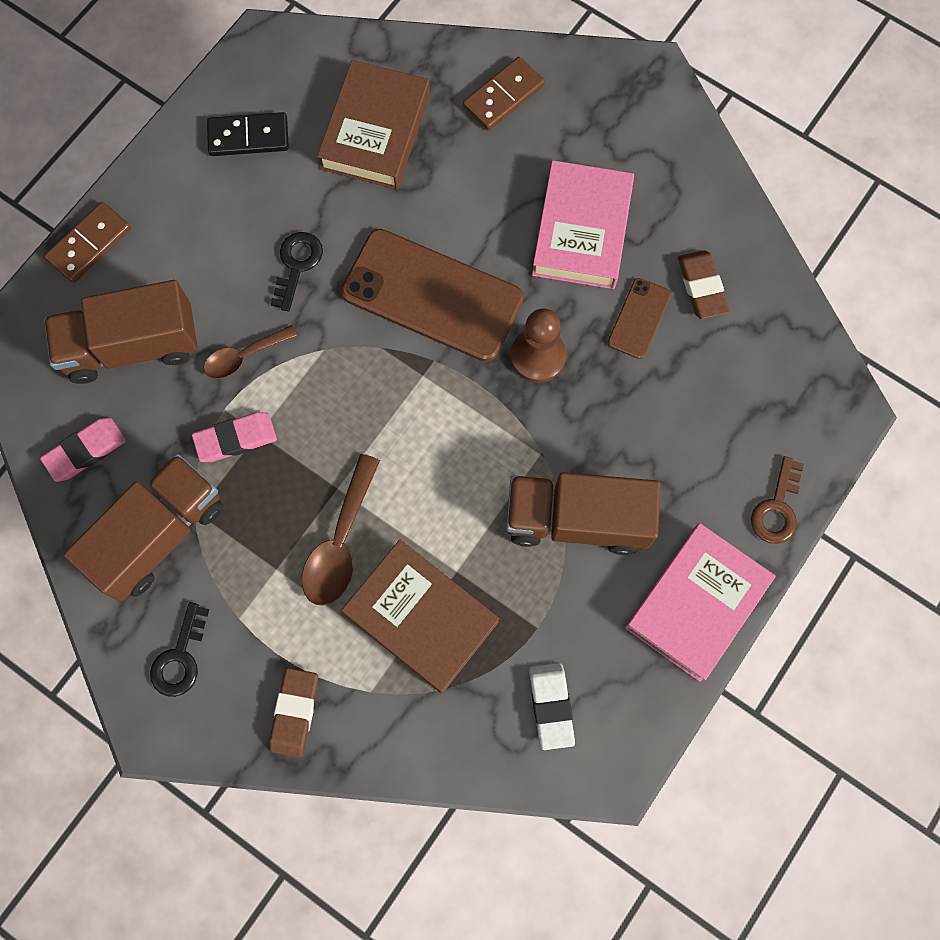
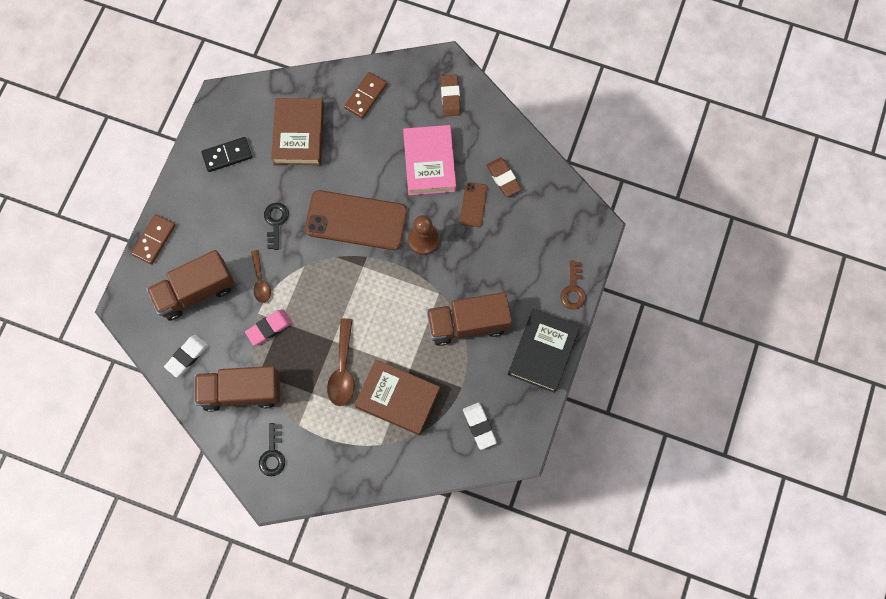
camera: 15 degrees left, 0 degrees up
pink eraser [40,418,126,482] -> white eraser [164,335,208,378]
brown truck [63,454,223,602] -> brown truck turned 120 degrees counterclockwise [195,366,280,412]
brown spoon [204,325,297,379] -> brown spoon turned 60 degrees counterclockwise [251,250,271,303]
brown eraser [269,668,318,758] -> brown eraser moved to [441,74,461,117]
pink book [625,523,776,682] -> black book [508,309,580,393]

